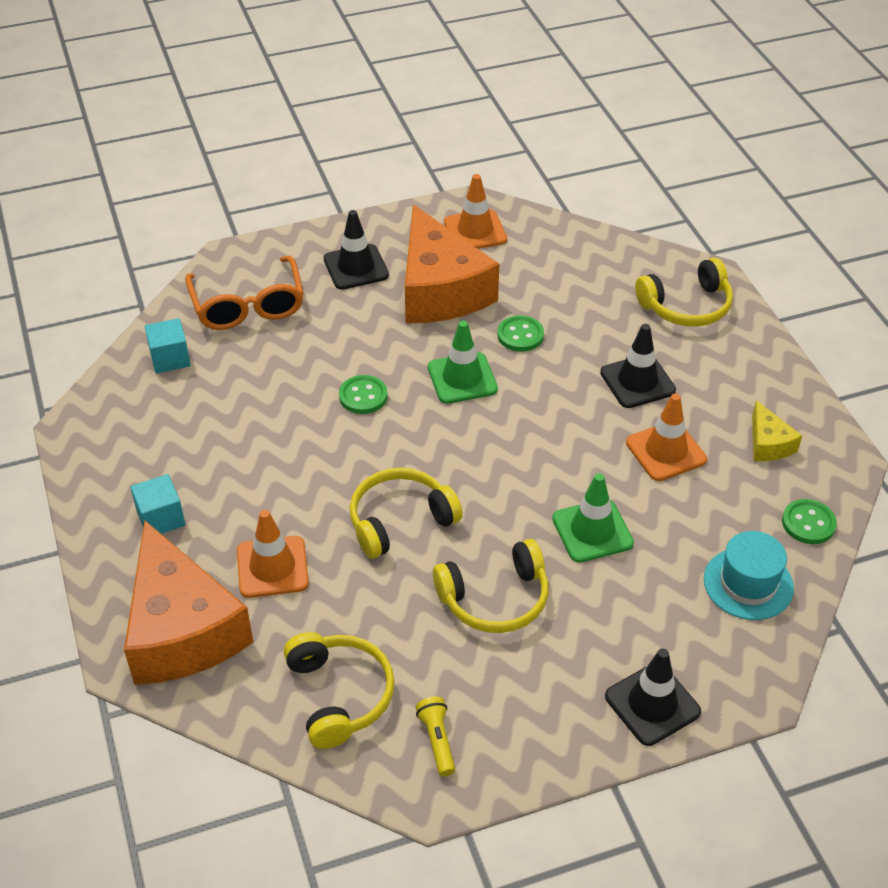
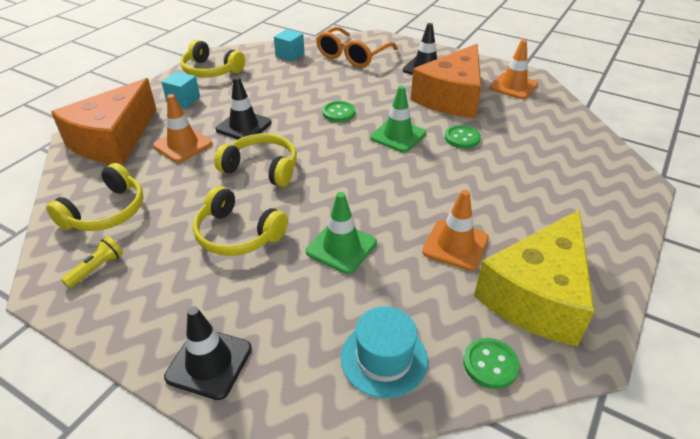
camera: 50 degrees right, 5 degrees down
black traffic cone [600,324,676,408] -> black traffic cone moved to [216,77,272,139]
yellow headphones [635,258,733,327] -> yellow headphones moved to [180,40,245,78]
yellow cheese [752,400,802,461] -> yellow cheese [474,209,595,346], size x2.27

